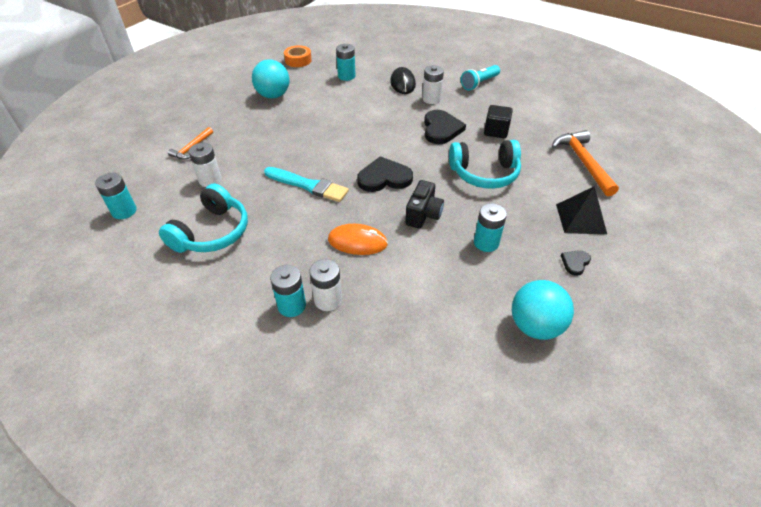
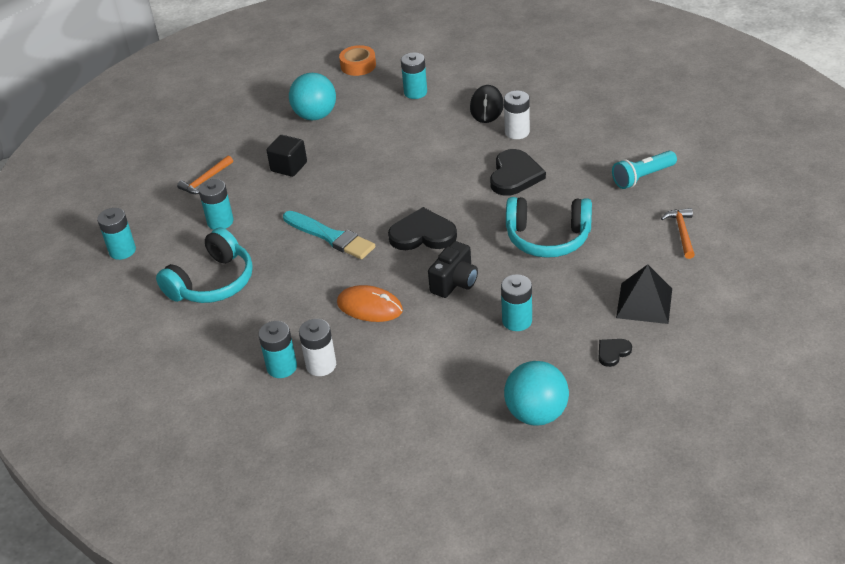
camera: 15 degrees right, 5 degrees down
white battery [188,143,222,187] -> turquoise battery [198,179,234,230]
turquoise flashlight [461,65,500,90] -> turquoise flashlight moved to [612,151,677,189]
black cube [484,105,513,138] -> black cube moved to [267,135,307,177]
orange hammer [552,130,619,196] -> orange hammer [661,208,695,259], size x0.58

